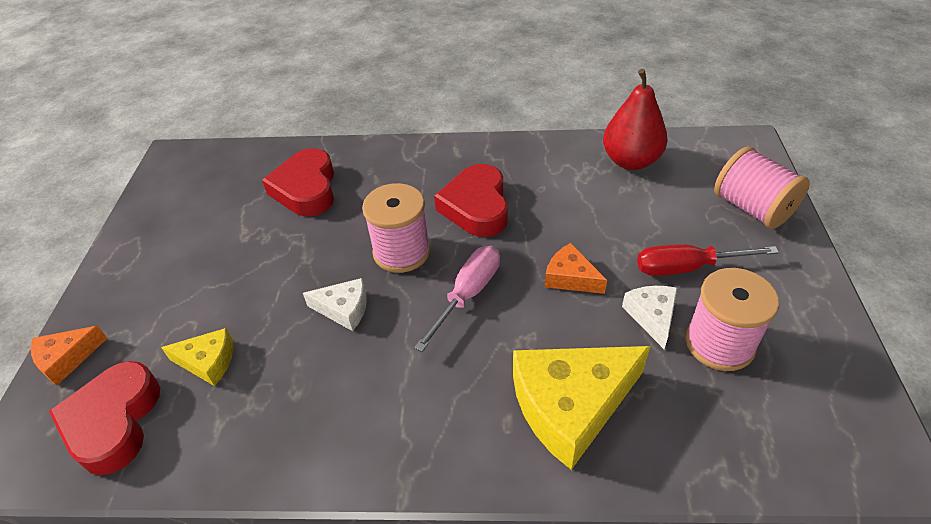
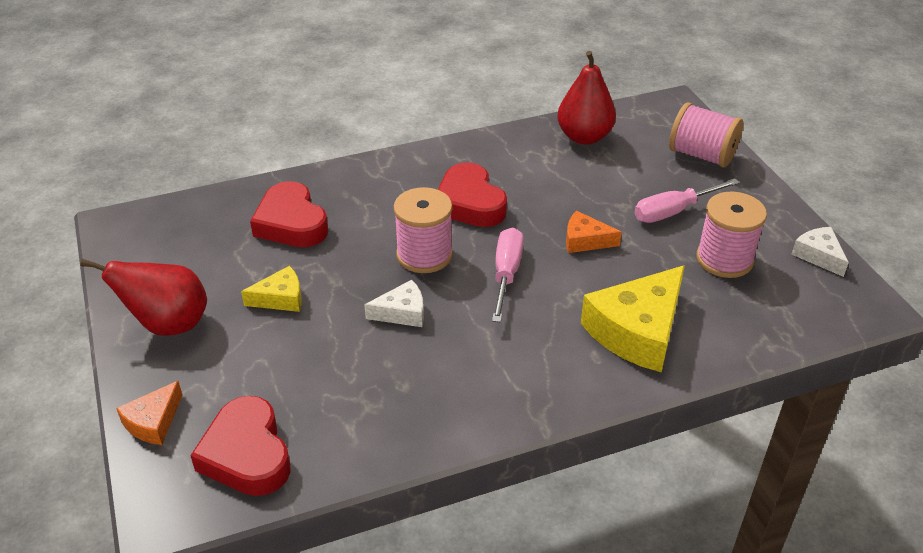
camera: 25 degrees left, 5 degrees down
yellow cheese [161,328,233,386] -> yellow cheese moved to [241,266,302,312]
white cheese [622,286,677,349] -> white cheese moved to [791,227,849,277]
red screwdriver [637,245,779,276] -> pink screwdriver [634,178,740,223]
none -> red pear [81,259,207,336]

